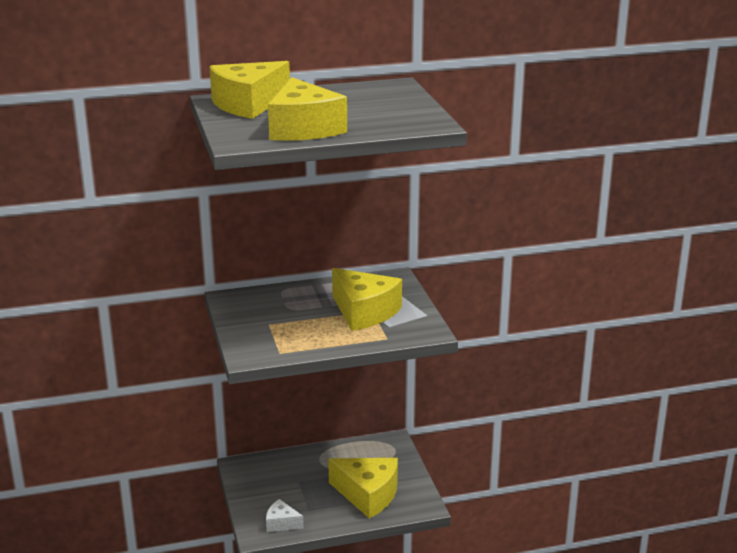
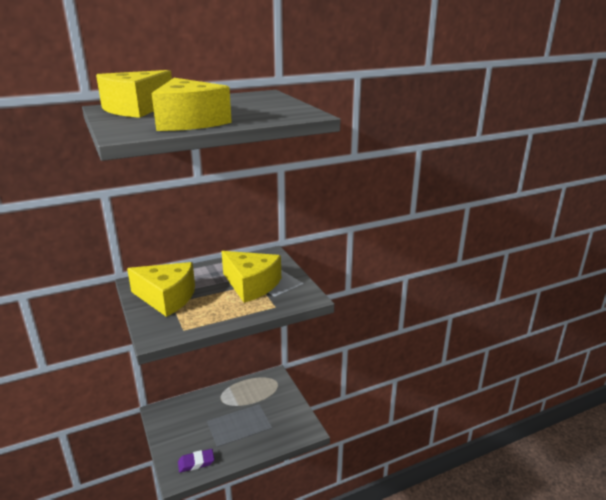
camera: 10 degrees left, 0 degrees up
white cheese [266,499,304,532] -> purple eraser [178,449,214,473]
yellow cheese [328,458,398,519] -> yellow cheese moved to [127,262,195,317]

